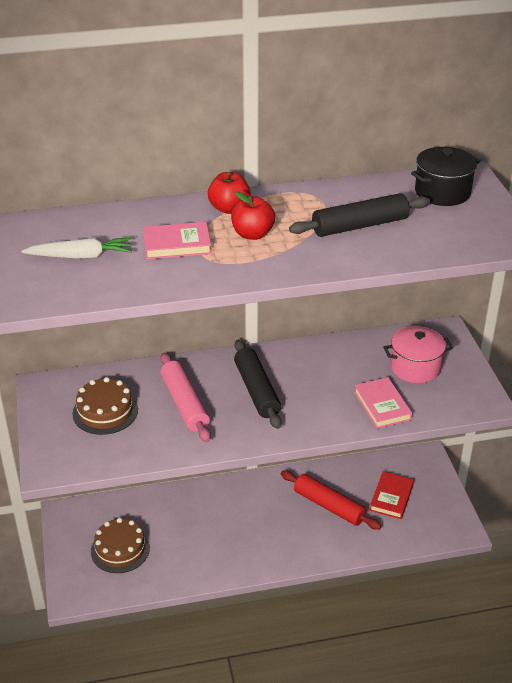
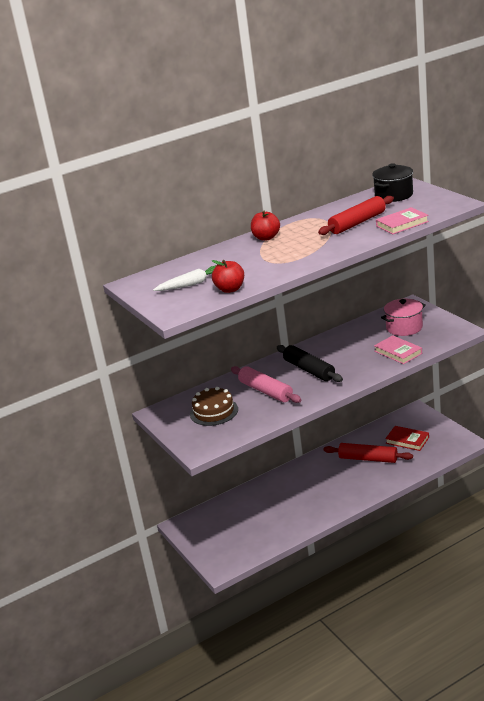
camera: 15 degrees left, 10 degrees down
brown cake [91,518,150,573] -> none
pink book [143,222,212,259] -> pink book moved to [376,207,429,234]
red apple [231,191,275,240] -> red apple moved to [212,260,244,293]
black rolling pin [289,193,430,237] -> red rolling pin [318,196,394,235]
red book [370,471,414,519] -> red book turned 60 degrees counterclockwise [385,426,429,451]

